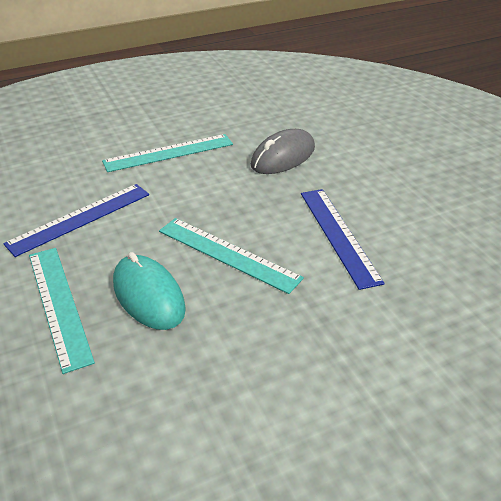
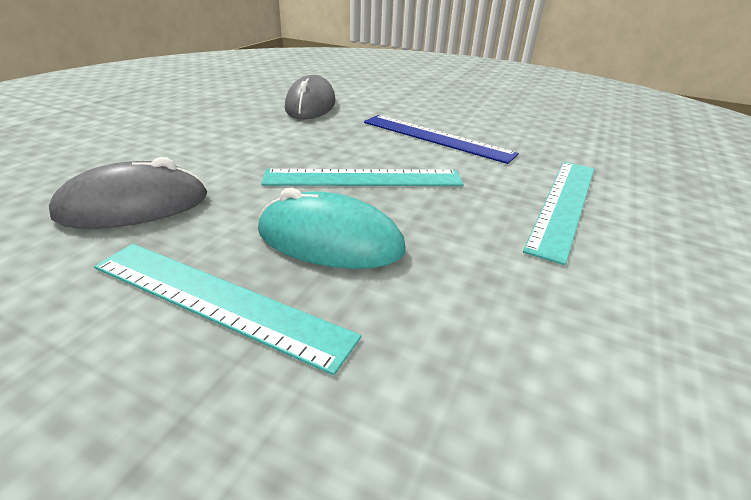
camera: 40 degrees left, 5 degrees down
blue ruler [3,184,149,257] -> grey mouse [49,157,207,229]
turquoise ruler [102,134,233,172] -> turquoise ruler moved to [523,162,594,265]

